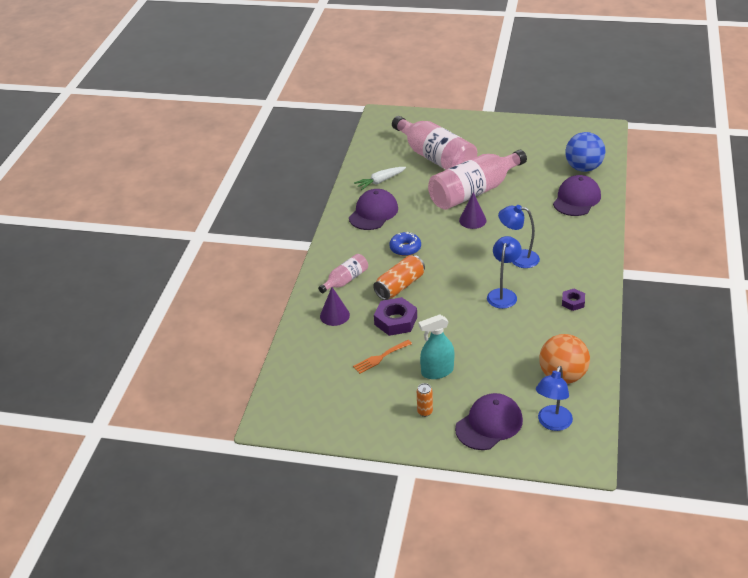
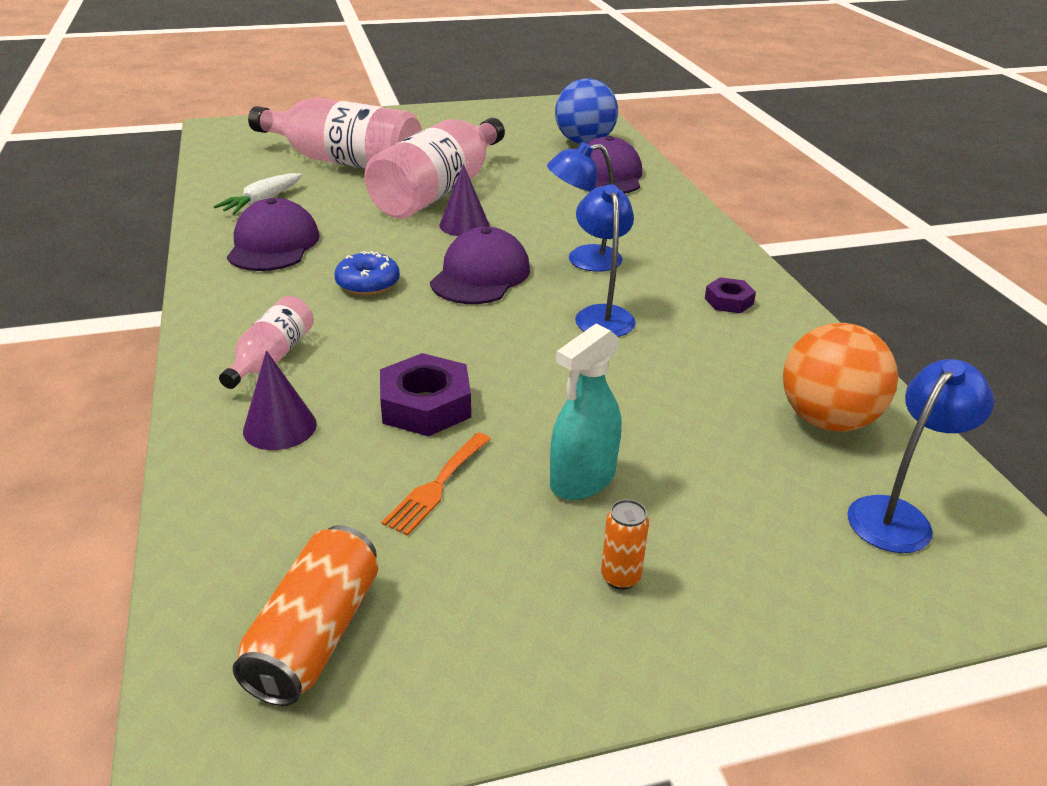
camera: 30 degrees left, 5 degrees down
orange can [373,255,425,300] -> orange can moved to [233,525,378,706]
purple cap [455,393,523,450] -> purple cap moved to [430,227,530,304]
blue lamp [536,366,573,431] -> blue lamp turned 135 degrees counterclockwise [847,359,994,553]

